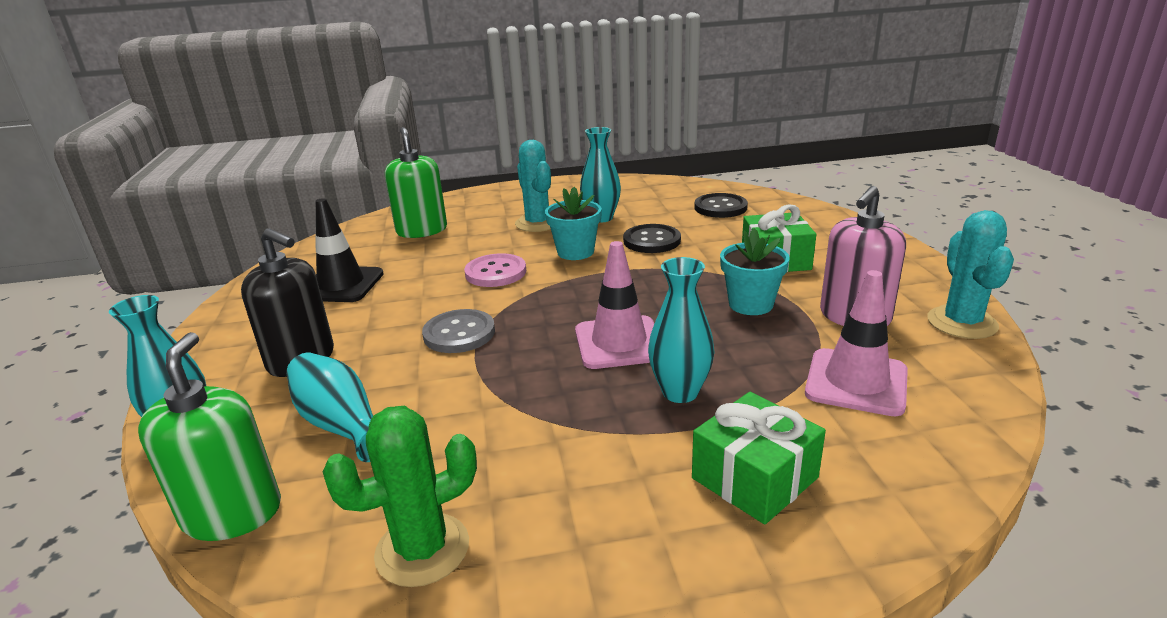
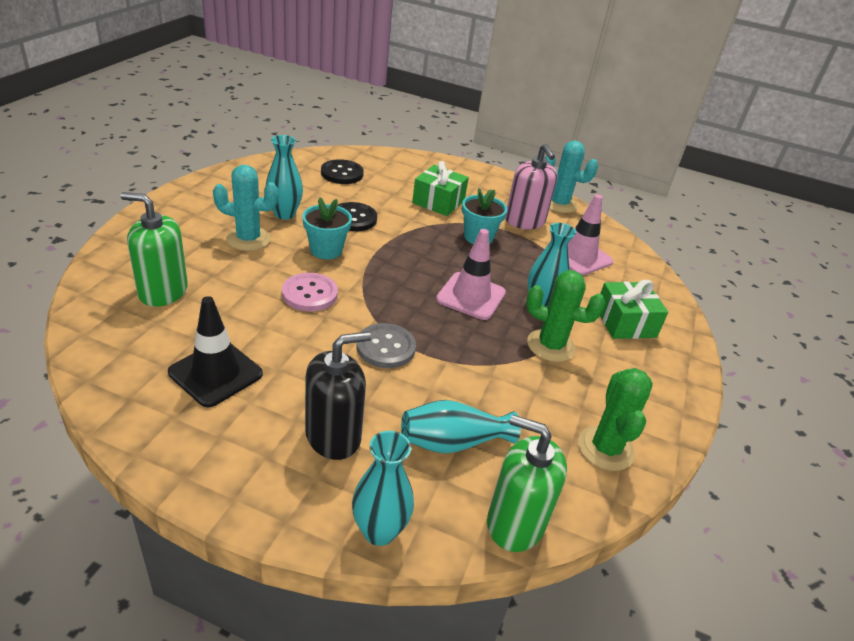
camera: 65 degrees left, 10 degrees up
none -> green cactus [526,270,605,362]

